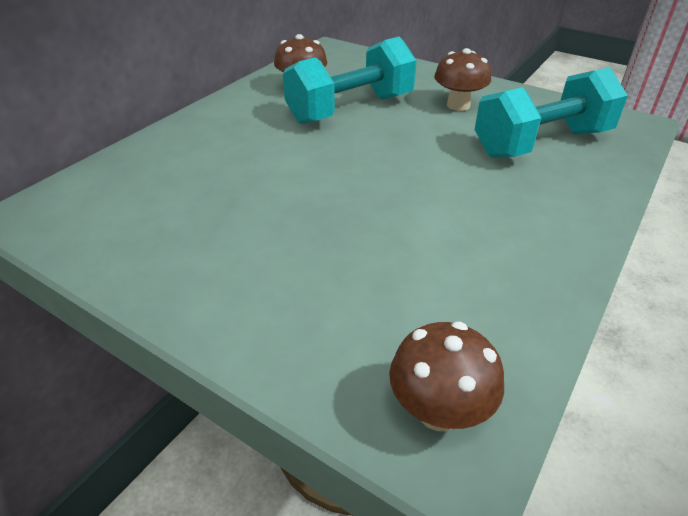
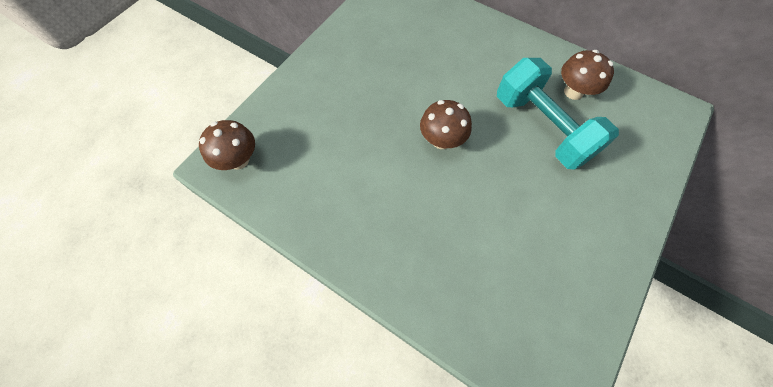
camera: 90 degrees right, 25 degrees up
brown mushroom [434,48,491,111] -> brown mushroom moved to [420,100,472,149]
turquoise dumbbell [475,67,628,158] -> none

